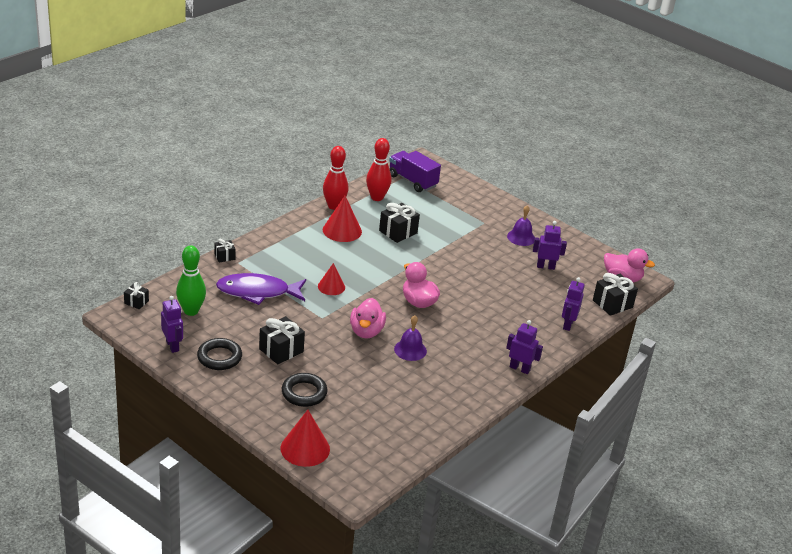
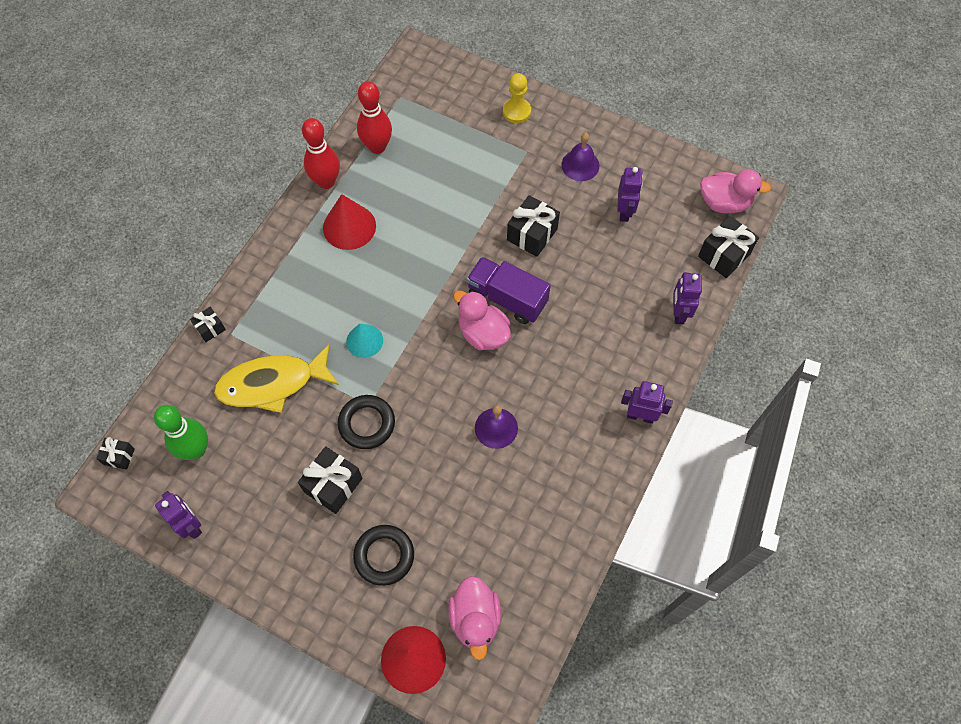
camera: 10 degrees left, 30 degrees up
black ring [197,338,242,370] -> black ring moved to [338,395,395,449]
purple fish [216,273,306,305] -> yellow fish [214,344,339,413]
red cone [318,263,345,295] -> turquoise cone [346,323,383,358]
pink duck [350,298,386,338] -> pink duck moved to [448,576,501,660]
black gift [379,203,420,243] -> black gift moved to [507,195,560,257]
purple truck [389,151,441,192] -> purple truck moved to [467,257,551,324]
purple robot [533,221,567,270] -> purple robot turned 105 degrees clockwise [617,167,643,222]
none -> yellow pawn [503,73,531,123]

